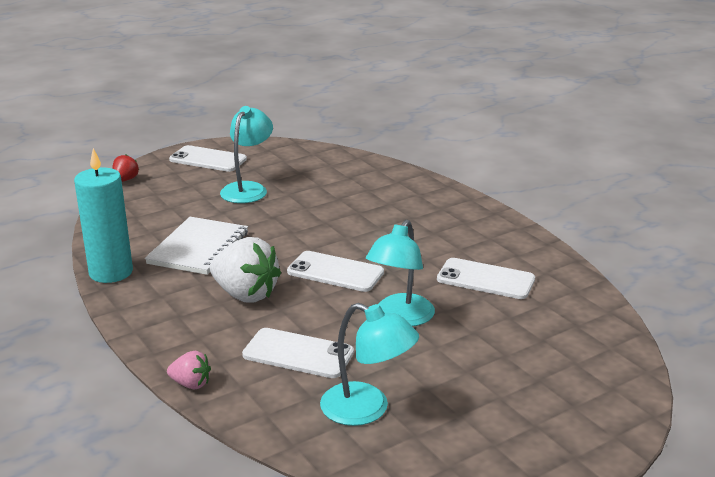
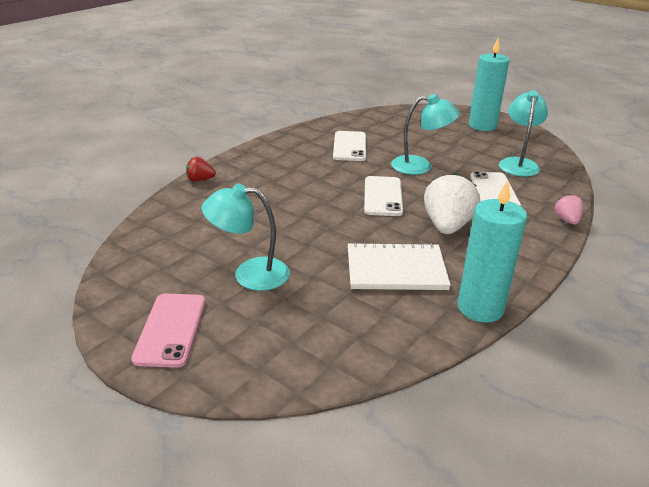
camera: 110 degrees left, 5 degrees up
red strawberry [112,154,139,182] -> red strawberry moved to [186,157,216,181]
white phone [169,145,247,172] -> pink phone [131,293,206,368]
none -> turquoise candle [469,38,510,131]

